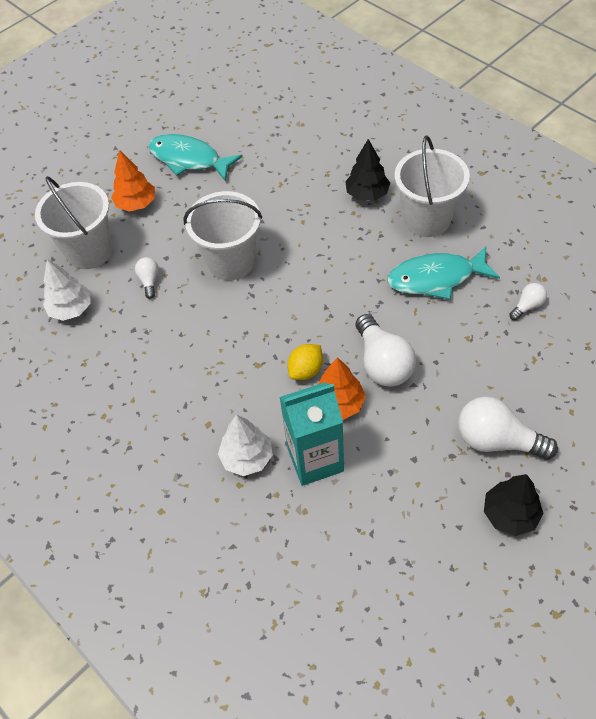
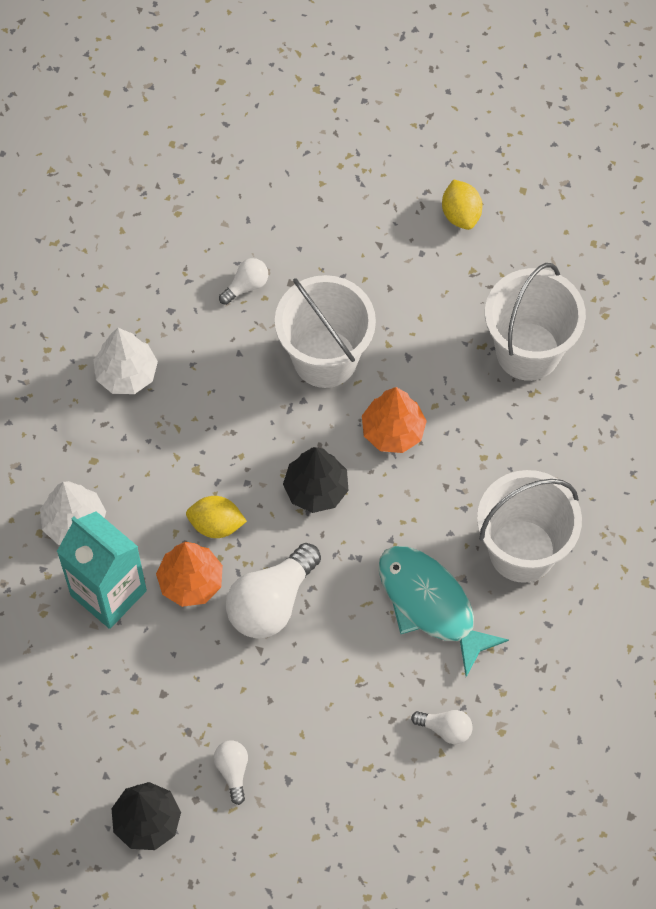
camera: 55 degrees right, 10 degrees up
white bucket [35,176,112,269] -> white bucket moved to [485,263,586,381]
white tree [43,259,90,321] -> white tree moved to [93,328,158,394]
orange tree [111,150,155,212] -> orange tree moved to [362,387,427,453]
turquoise fish [148,134,243,181] -> yellow lemon [442,179,482,230]
black tree [345,139,390,201] -> black tree moved to [283,447,349,513]
white light bulb [458,396,558,460] -> white light bulb [214,740,248,805], size x0.50

